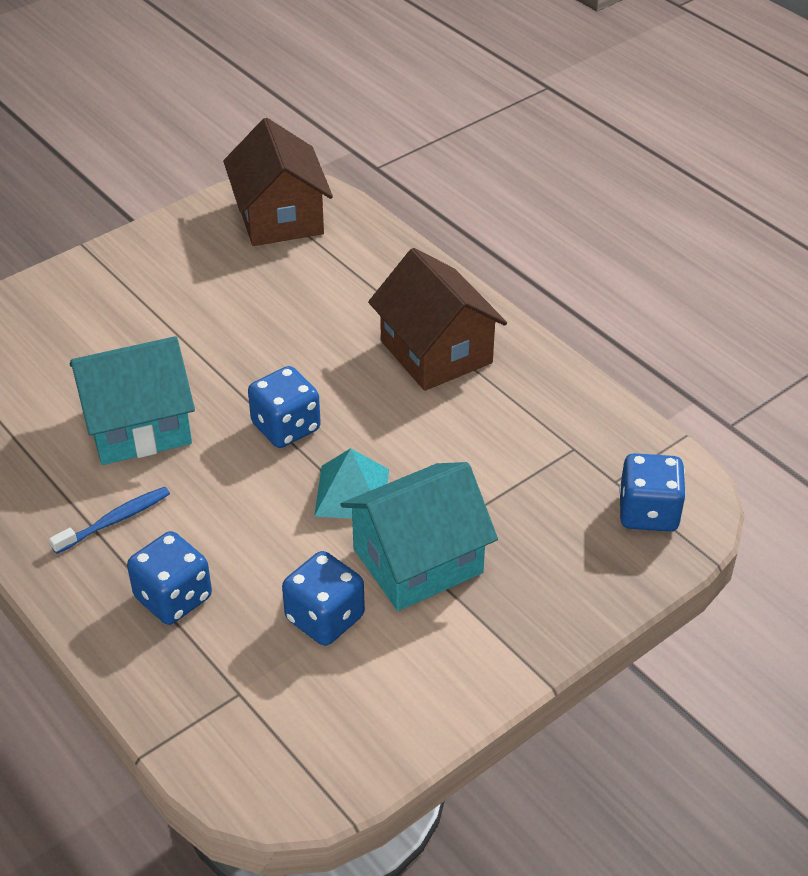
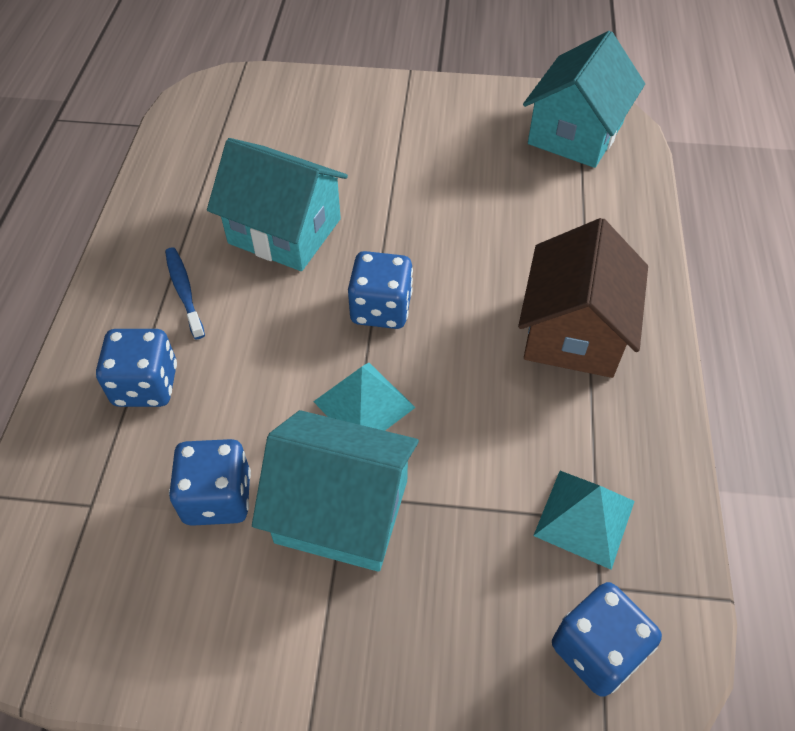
camera: 45 degrees right, 10 degrees up
blue toothbrush [49,487,170,554] -> blue toothbrush turned 120 degrees counterclockwise [165,247,205,339]
brown house [223,118,333,246] -> turquoise house [523,31,645,168]
none -> turquoise pyramid [533,471,635,570]

